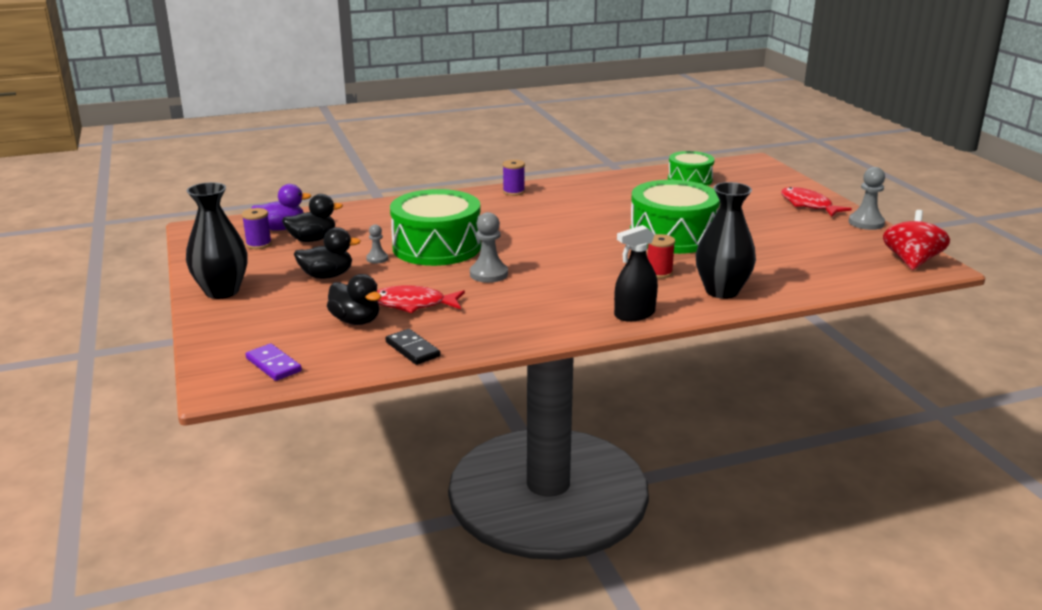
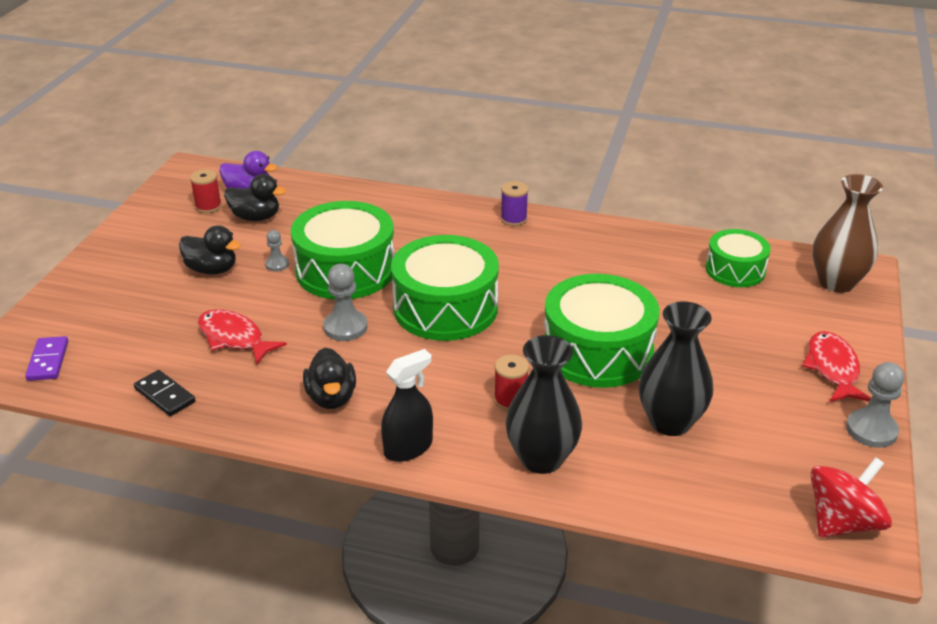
camera: 35 degrees right, 10 degrees up
black vase [186,182,248,299] -> black vase moved to [639,302,713,436]
purple spool [242,208,272,249] -> red spool [190,169,222,213]
black duck [327,274,381,325] -> black duck moved to [303,348,356,409]
black domino [386,329,440,365] -> black domino turned 45 degrees counterclockwise [134,370,195,416]
black spray bottle [614,225,658,321] -> black spray bottle turned 135 degrees clockwise [381,349,433,462]
none -> green drum [391,235,499,341]
none -> brown vase [812,174,883,293]

